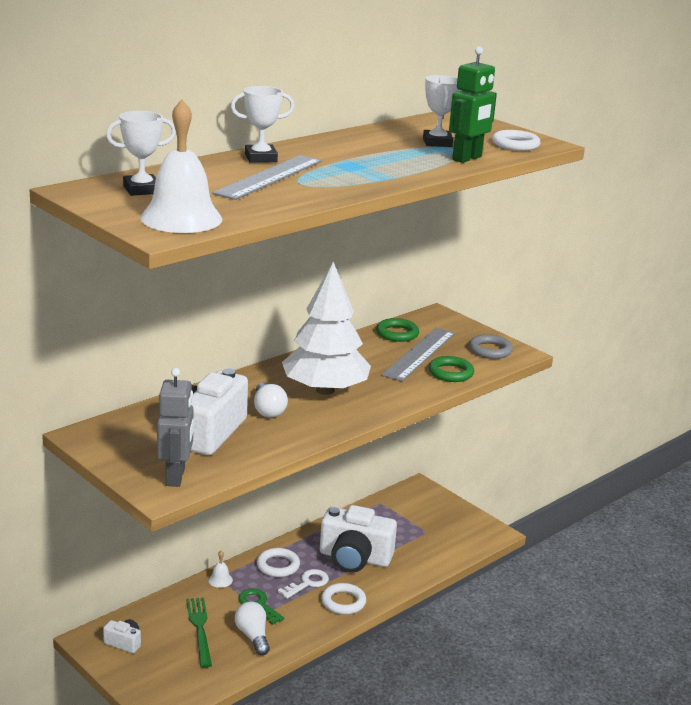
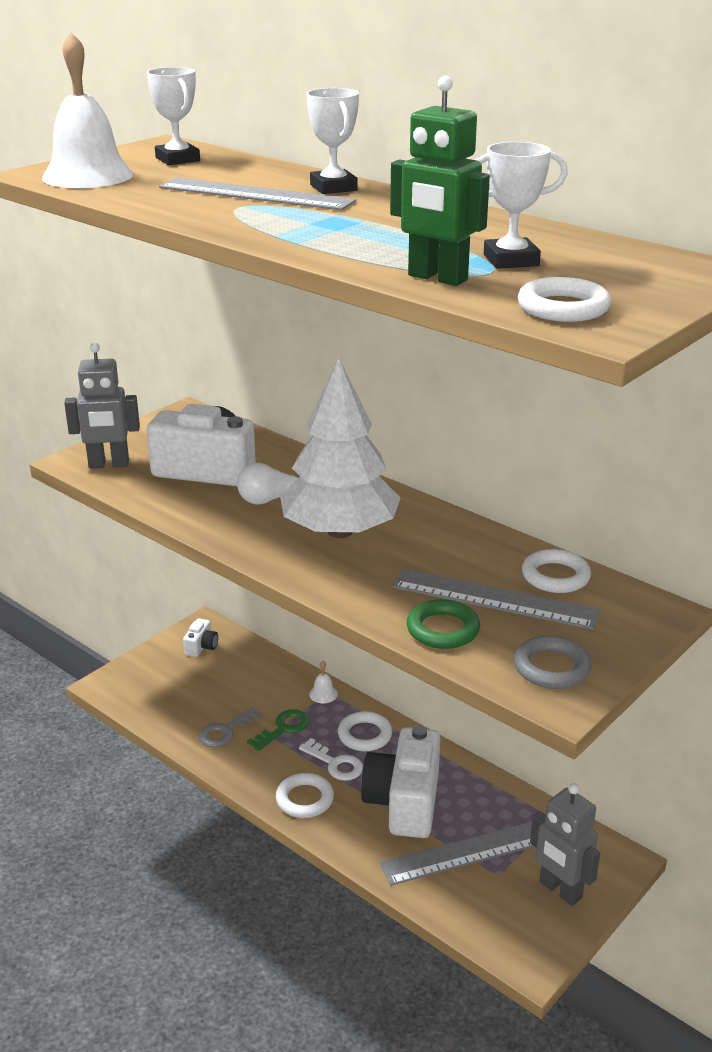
camera: 85 degrees right, 5 degrees up
green fork [186,597,212,668] -> none
white light bulb [235,601,270,655] -> grey key [198,707,263,747]
green ring [376,318,419,342] -> white ring [522,549,591,593]
none -> grey ruler [380,822,534,886]
none -> grey robot [530,783,600,906]

